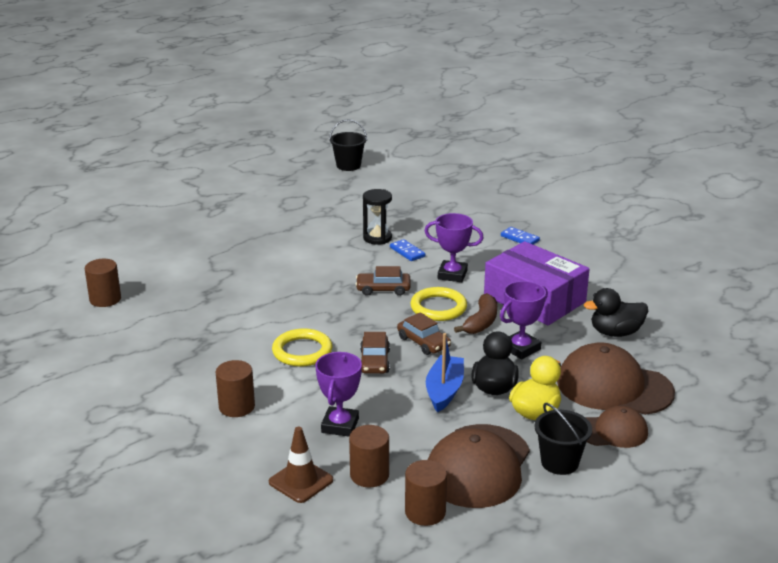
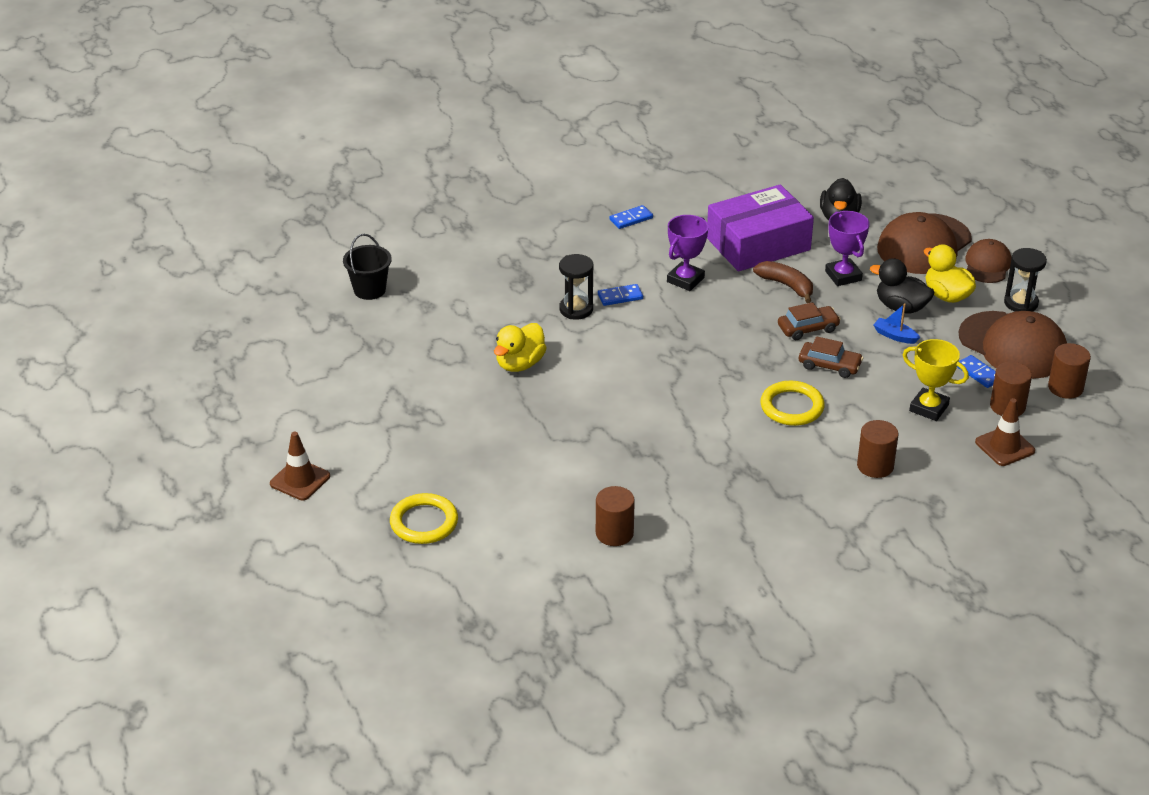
camera: 70 degrees left, 10 degrees up
purple trophy [315,352,362,437] -> yellow trophy [903,339,969,421]
brown car [356,266,411,296] -> none
yellow ring [410,287,467,321] -> yellow ring moved to [390,493,458,544]
blue boat [426,333,464,413] -> blue boat [873,303,920,344], size x0.60
black bucket [534,403,592,475] -> black hourglass [1004,248,1047,312]
none -> brown traffic cone [270,432,330,500]
none -> yellow duck [494,323,546,372]
none -> blue domino [957,355,996,388]

